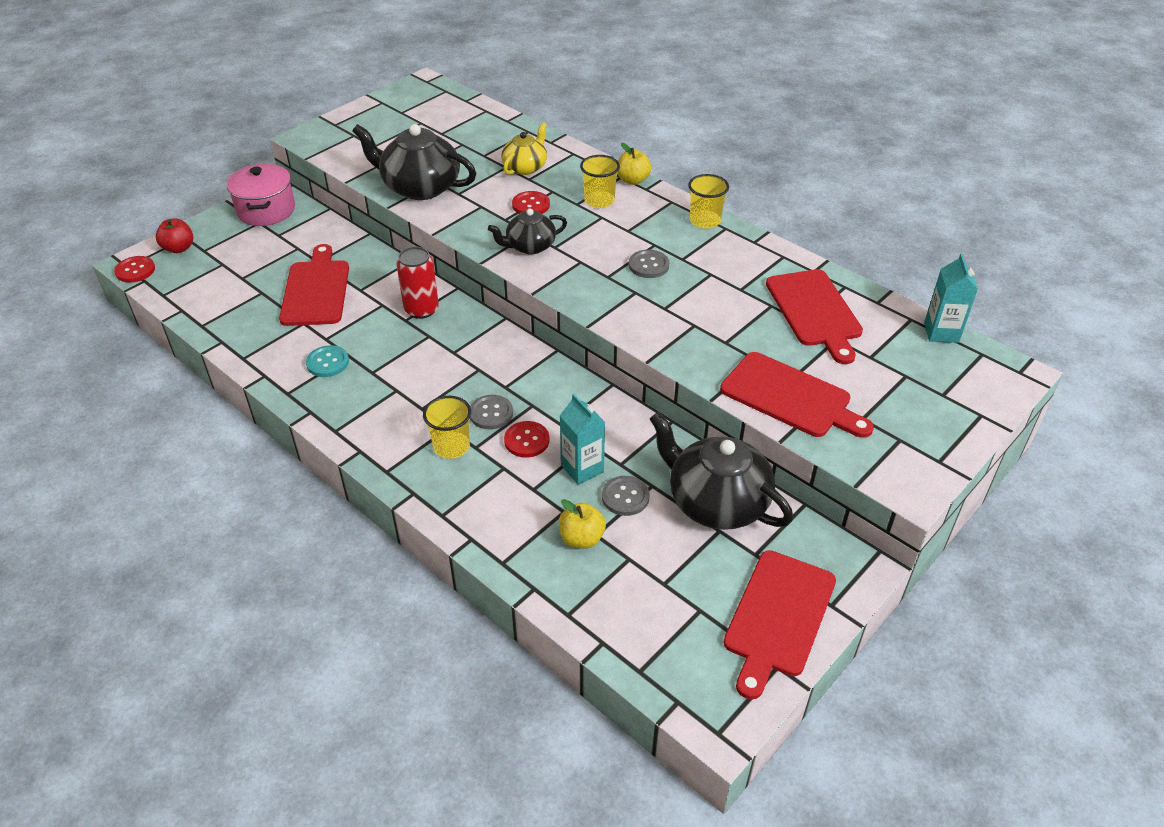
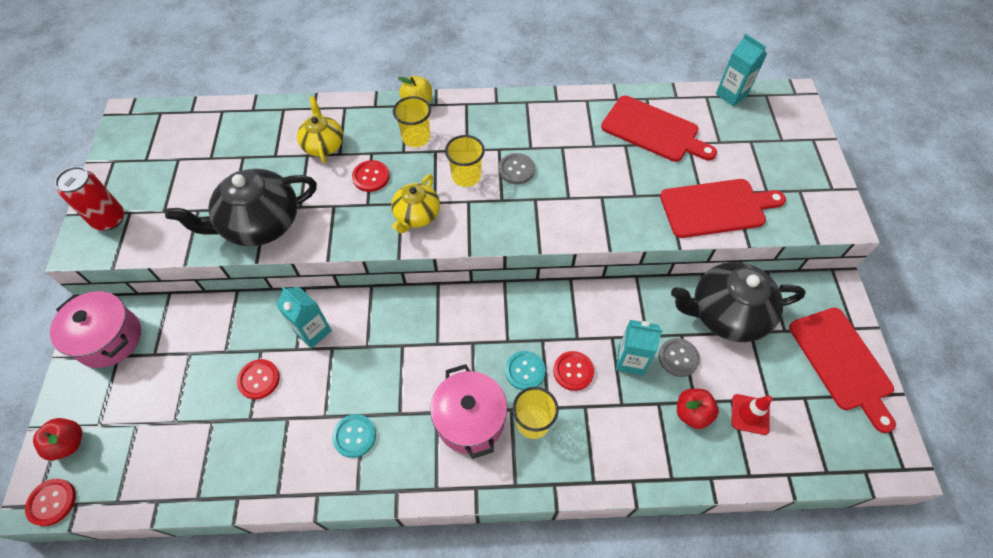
camera: 45 degrees left, 15 degrees up
red cutting board [279,244,349,326] -> red button [237,359,280,399]
red can [396,247,439,319] -> red can moved to [55,166,124,231]
grey button [470,395,513,429] -> turquoise button [505,351,546,390]
black teapot [488,209,567,255] -> yellow teapot [391,174,440,234]
yellow apple [559,499,606,549] -> red apple [677,389,719,429]
yellow cup [688,174,729,229] -> yellow cup moved to [445,135,485,187]
none -> turquoise carton [276,287,332,349]
none -> pink pot [430,364,507,459]
none -> red traffic cone [731,394,772,435]

